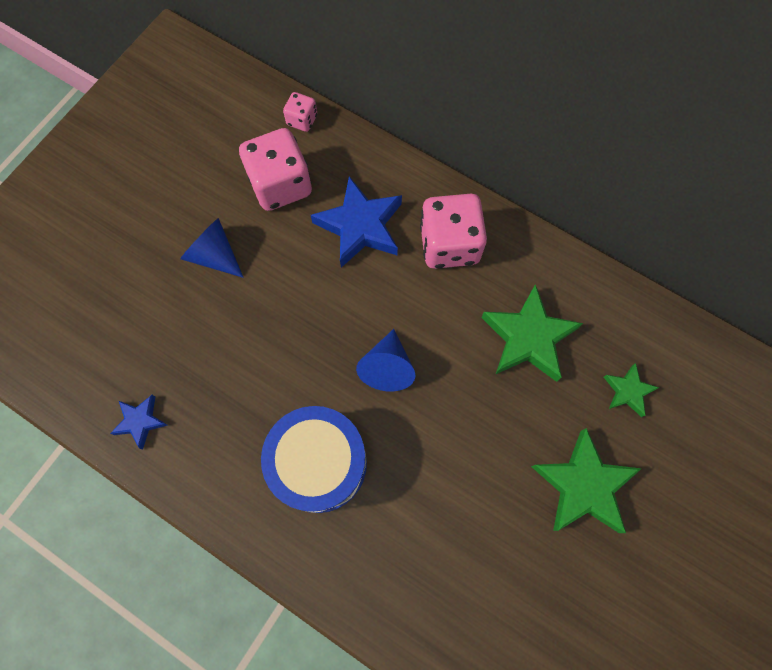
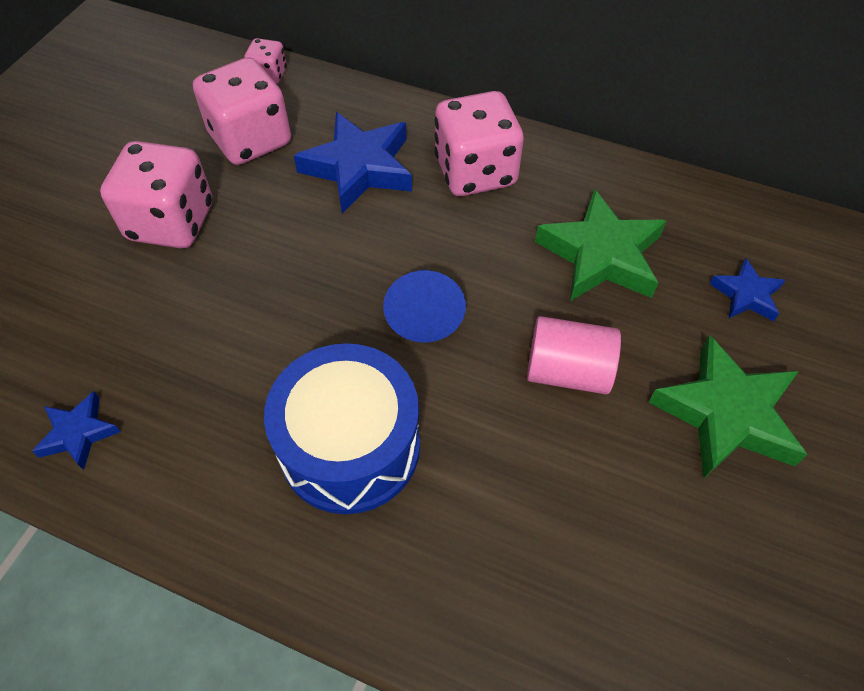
camera: 10 degrees left, 15 degrees down
blue cone [180,218,244,278] -> pink dice [100,141,212,248]
green star [604,363,659,417] -> blue star [710,258,786,321]
none -> pink cylinder [527,316,621,394]

